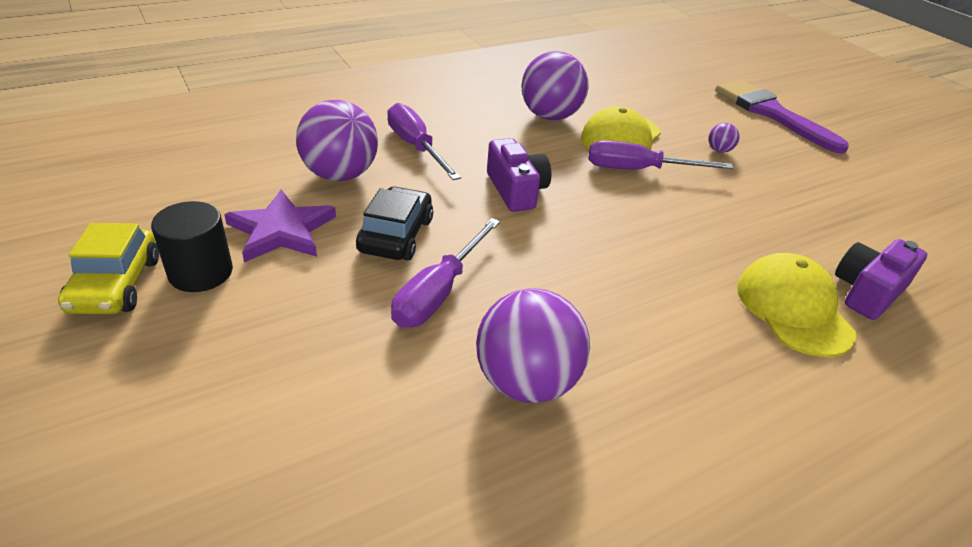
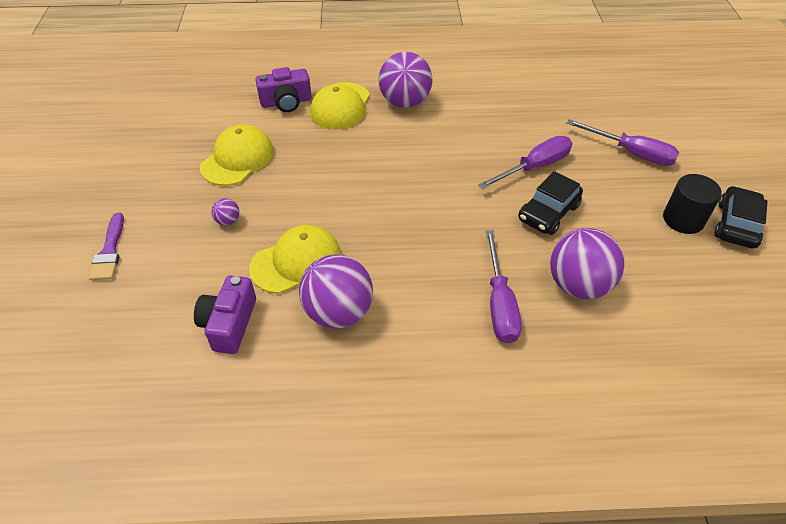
camera: 150 degrees left, 10 degrees up
yellow car [58,223,159,314] -> black car [714,186,768,248]
purple star [224,190,336,262] -> none
purple ball [476,288,590,403] -> purple ball moved to [378,52,433,108]
purple camera [487,138,551,212] -> purple camera moved to [194,275,256,354]
purple screwdriver [588,140,734,169] -> purple screwdriver moved to [567,119,679,166]
purple brush [716,80,849,154] -> purple brush [89,213,124,280], size x0.56
none -> yellow cap [200,124,274,186]

